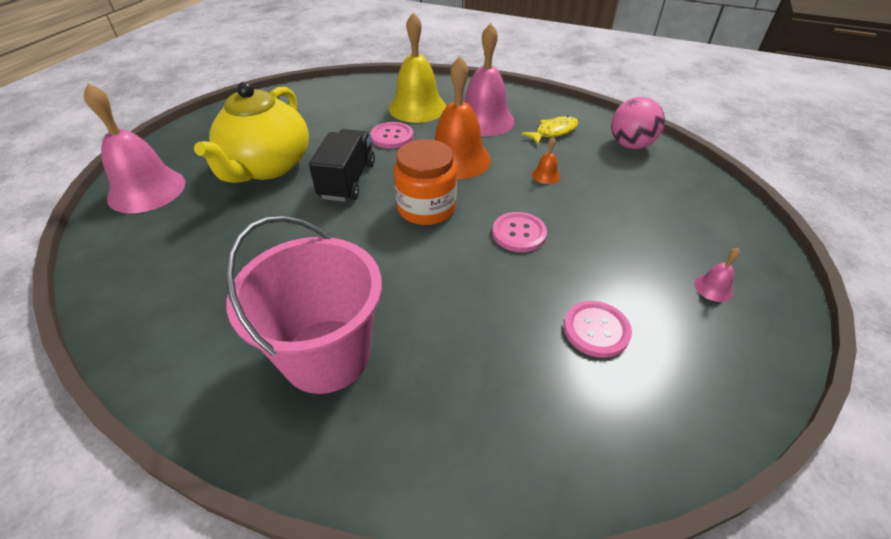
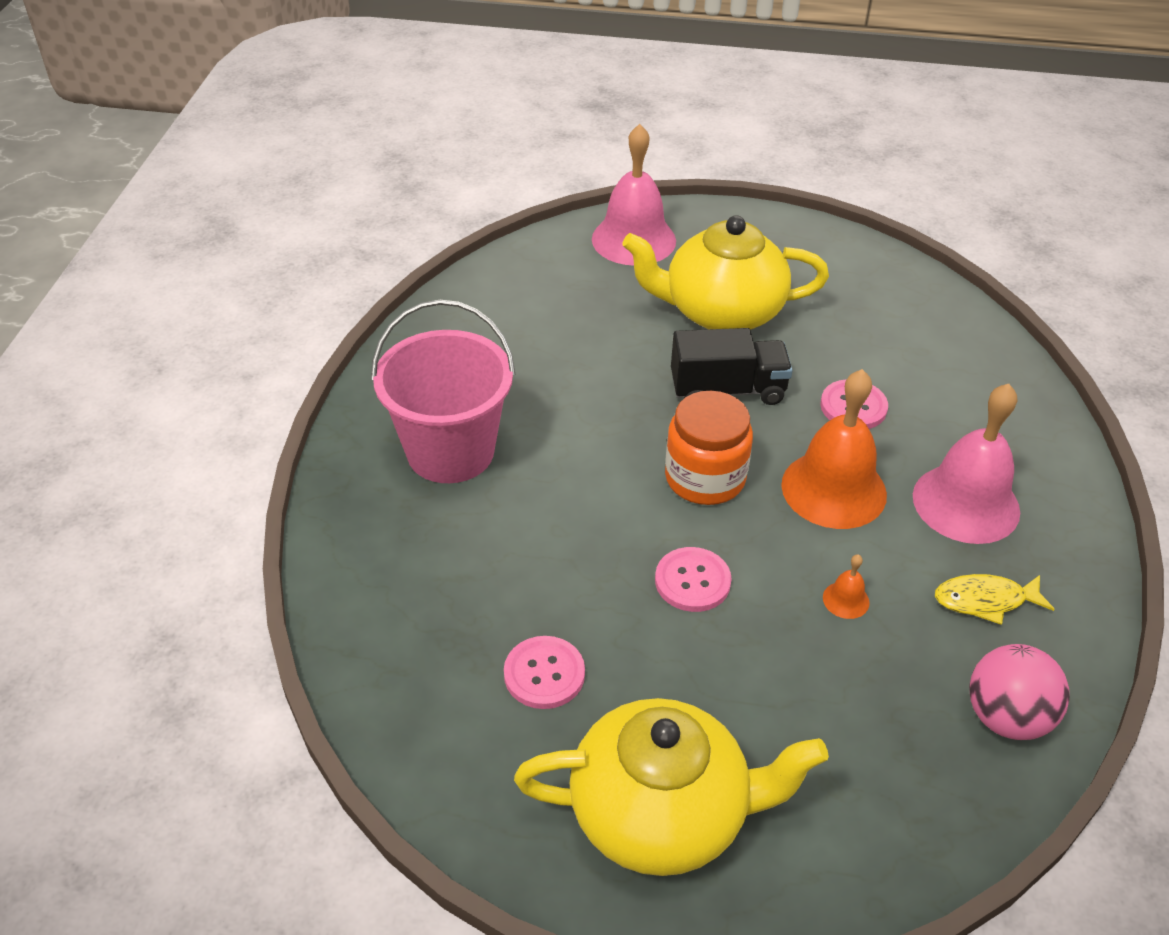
camera: 75 degrees right, 0 degrees up
yellow bell [389,12,446,123] -> none
yellow fish [521,116,578,145] -> yellow fish turned 135 degrees clockwise [935,574,1055,625]
pink bell [694,248,740,302] -> yellow teapot [514,698,829,876]

